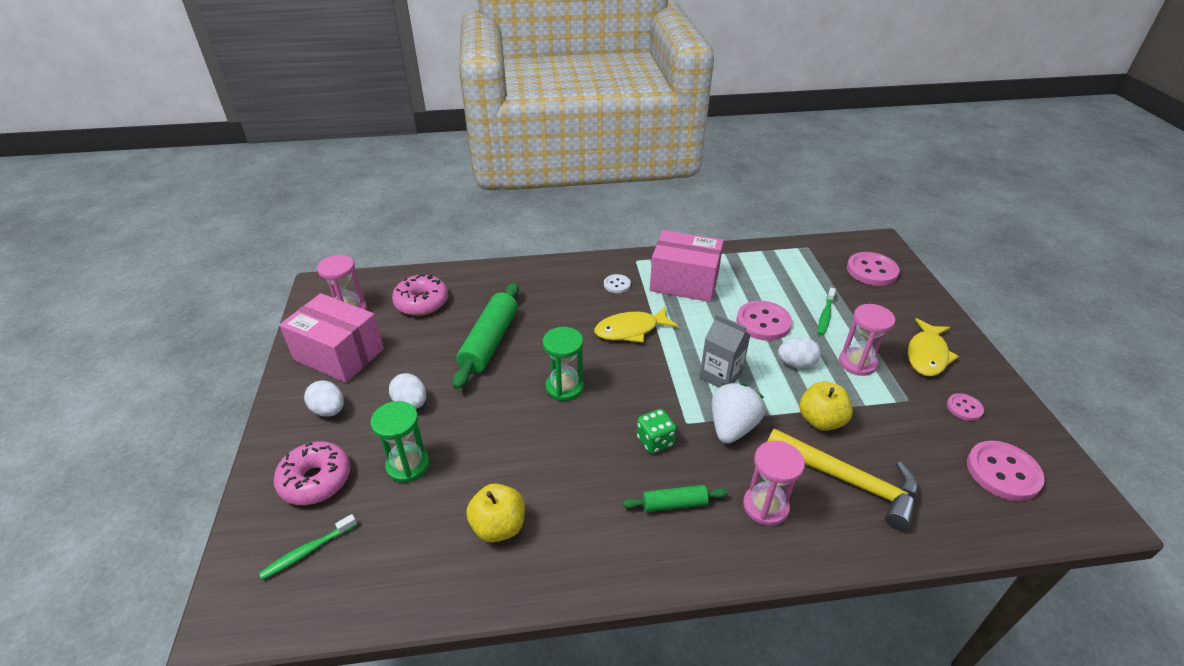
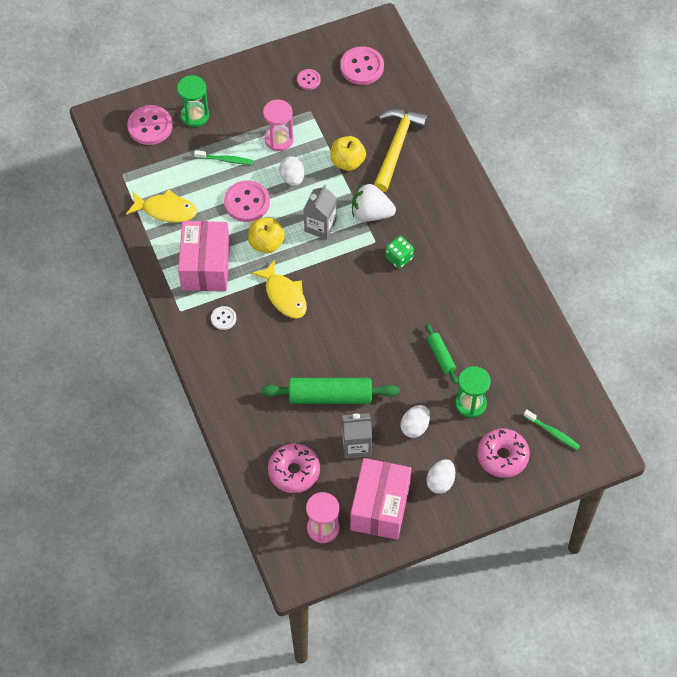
camera: 105 degrees left, 20 degrees up
yellow apple [466,483,525,542] -> yellow apple moved to [248,217,285,253]
green hourglass [543,327,584,401] -> green hourglass moved to [177,75,209,127]
green rolling pin [623,485,728,512] -> green rolling pin moved to [425,324,458,384]
pink hourglass [743,441,805,526] -> none
yellow fish [908,318,959,376] -> yellow fish moved to [126,189,197,223]
none -> grey carton [342,413,372,459]

